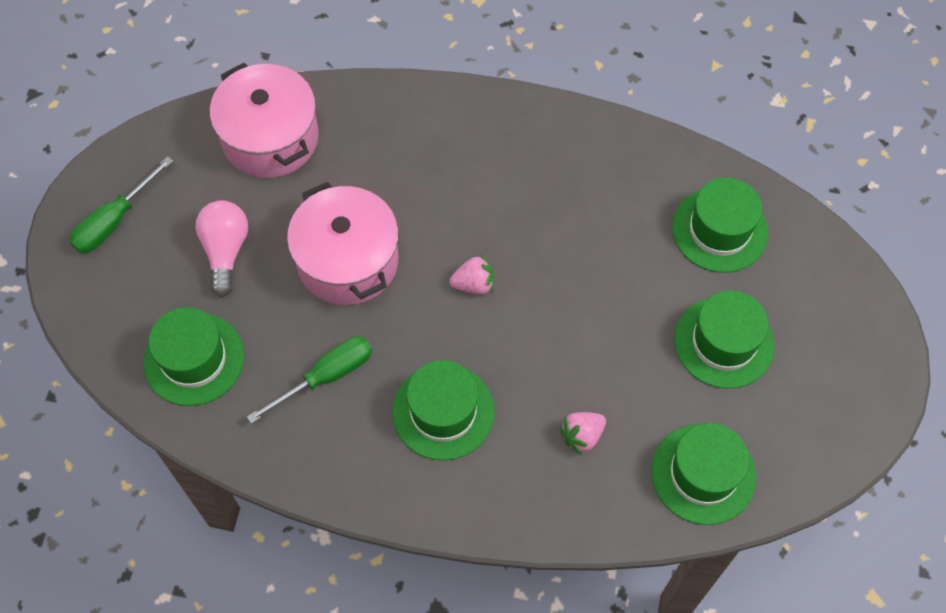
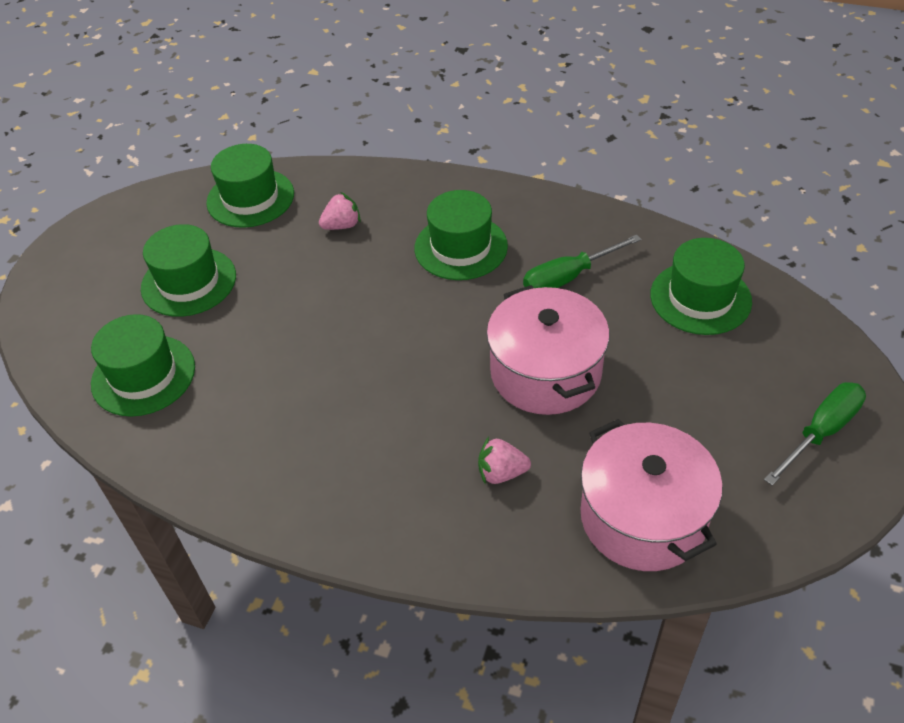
camera: 170 degrees left, 15 degrees down
pink light bulb [195,200,248,297] -> none
pink strawberry [449,254,494,294] -> pink strawberry moved to [478,437,531,484]

